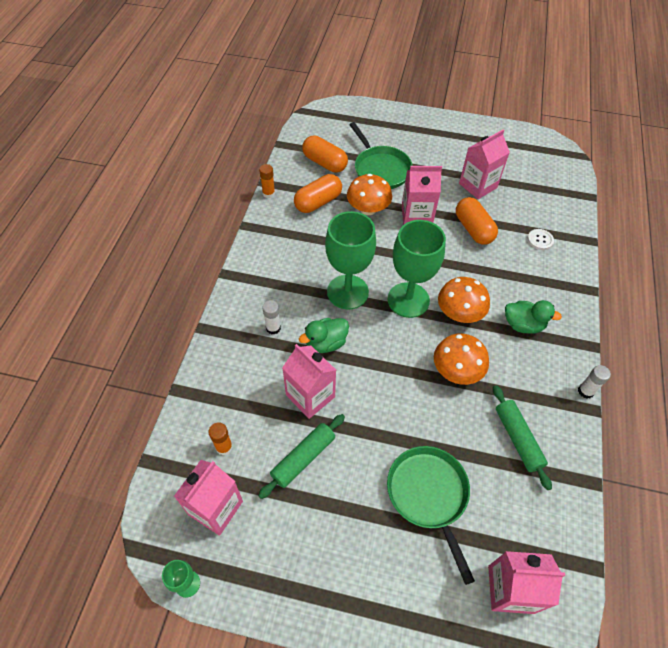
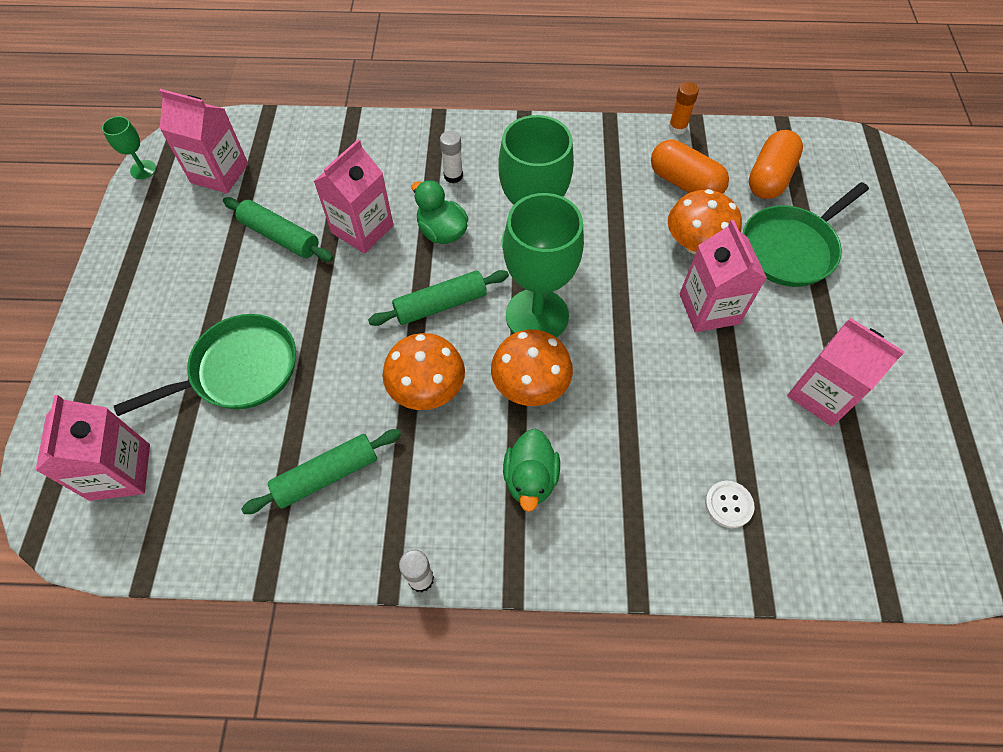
camera: 80 degrees right, 5 degrees up
orange glue stick [208,422,233,456] -> none
orange capsule [456,197,498,245] -> none
none -> green rolling pin [368,270,509,326]

